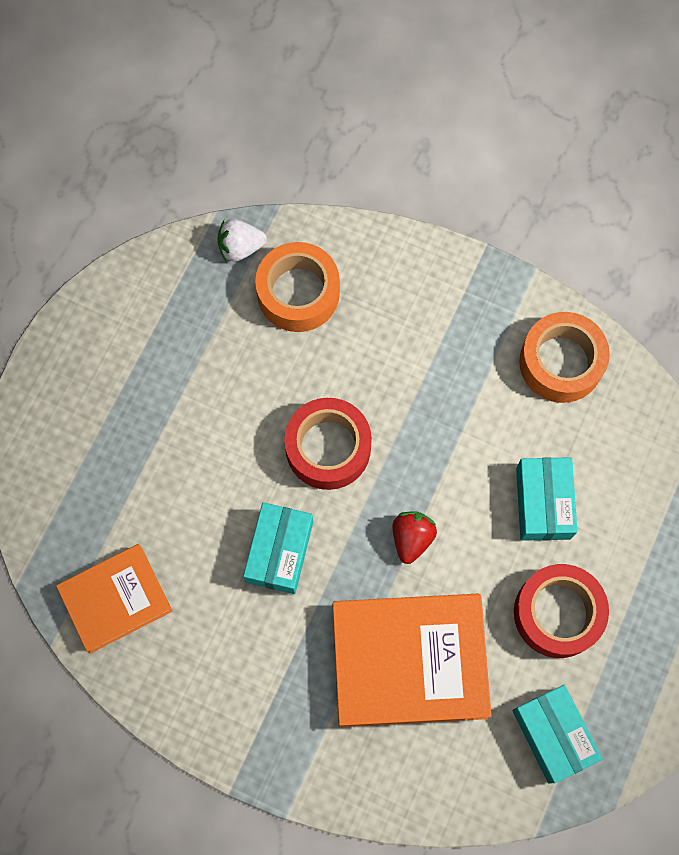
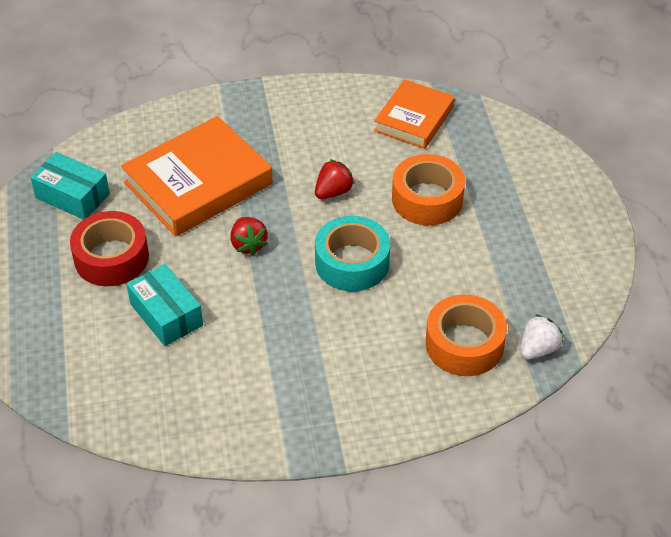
camera: 145 degrees right, 25 degrees down
turquoise box [243,502,313,594] -> red strawberry [315,159,355,199]
red tape [284,398,372,490] -> turquoise tape [315,216,390,291]
orange tape [519,312,610,403] -> orange tape moved to [392,154,465,225]

